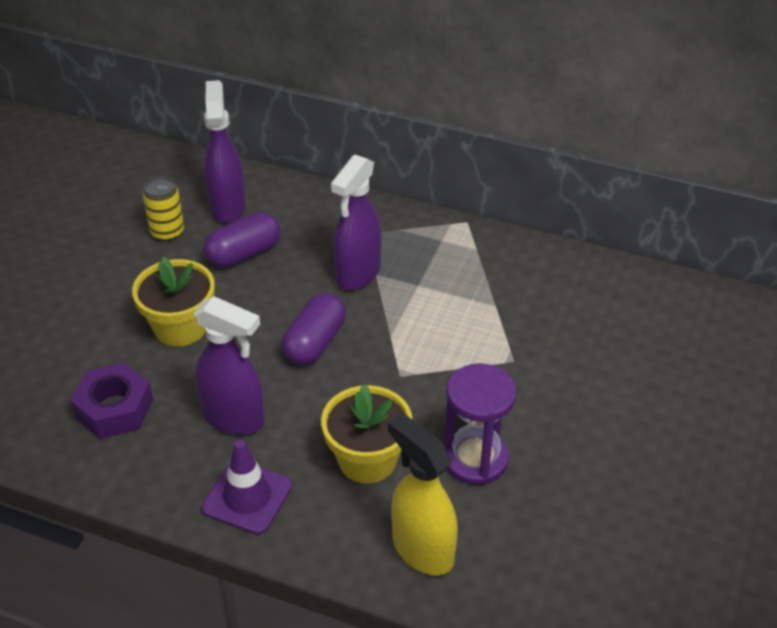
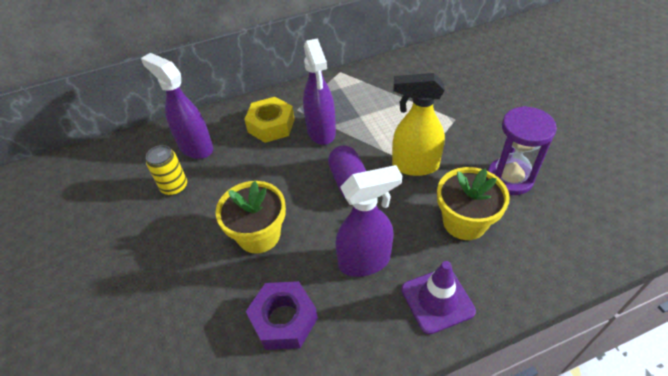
camera: 40 degrees left, 5 degrees up
purple capsule [204,212,281,268] -> none
yellow spray bottle [388,413,458,576] -> yellow spray bottle moved to [392,73,445,176]
none -> yellow nut [244,97,295,143]

